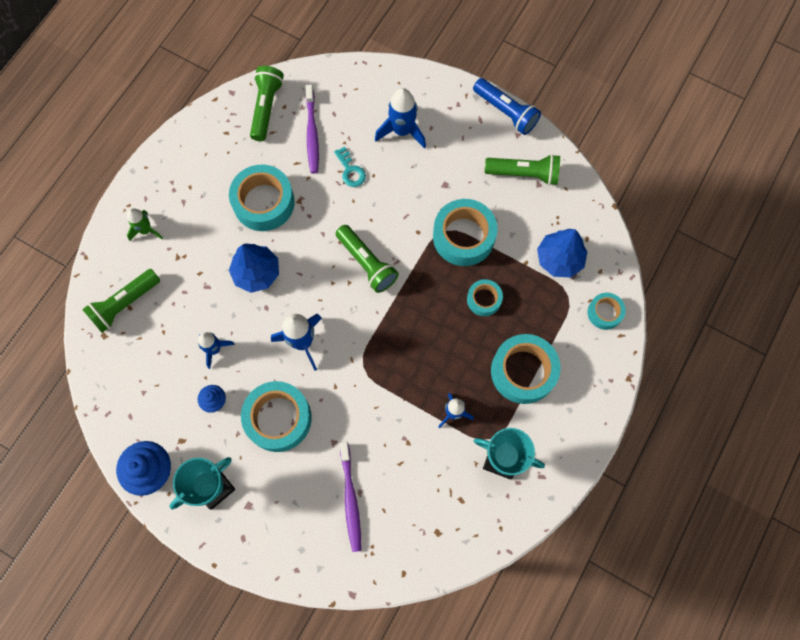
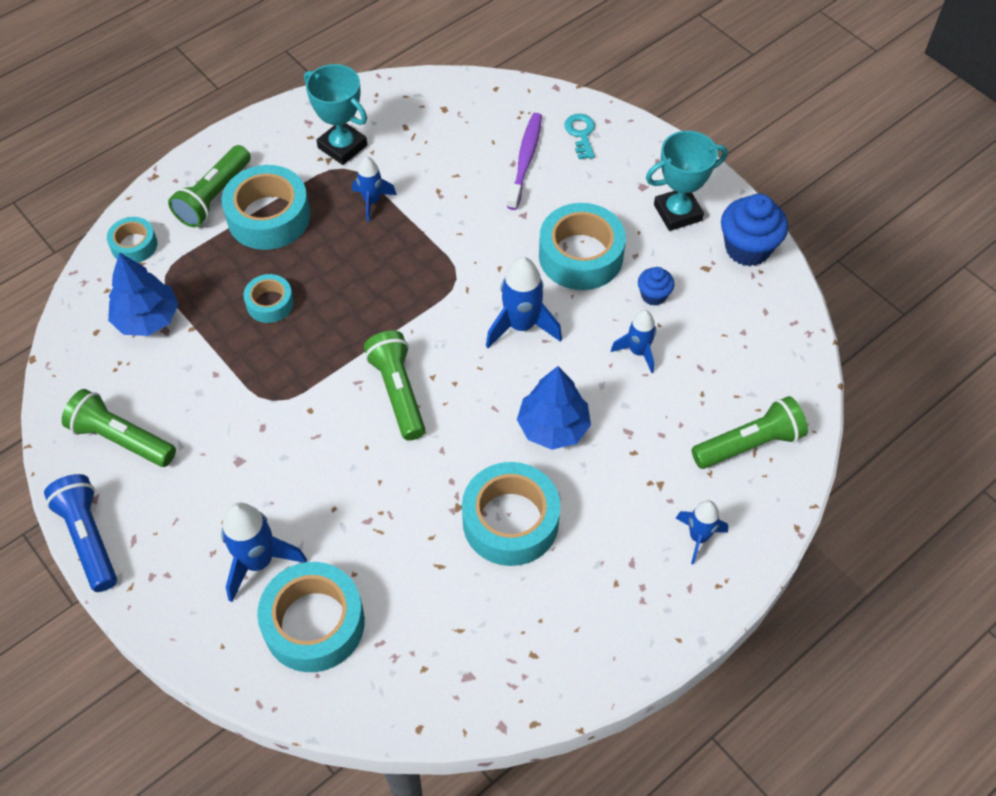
camera: 160 degrees left, 15 degrees down
green rocket [127,208,163,241] -> blue rocket [675,500,728,565]
green flashlight [250,66,284,141] -> green flashlight moved to [168,145,251,227]
purple toothbrush [305,85,319,174] -> none
turquoise key [334,147,366,187] -> turquoise key moved to [564,114,595,159]
turquoise tape [433,199,497,266] -> turquoise tape moved to [257,562,365,672]

